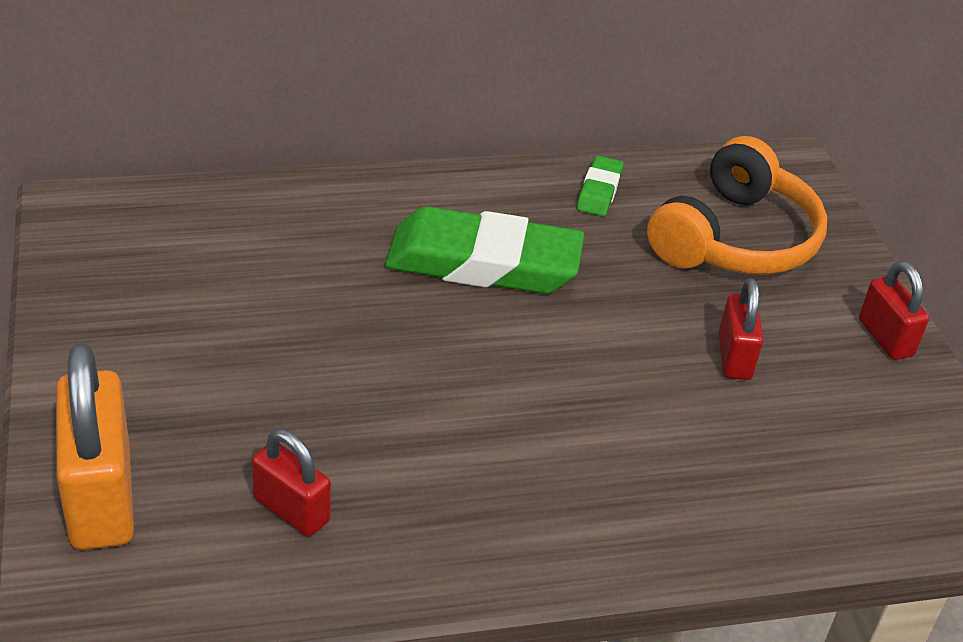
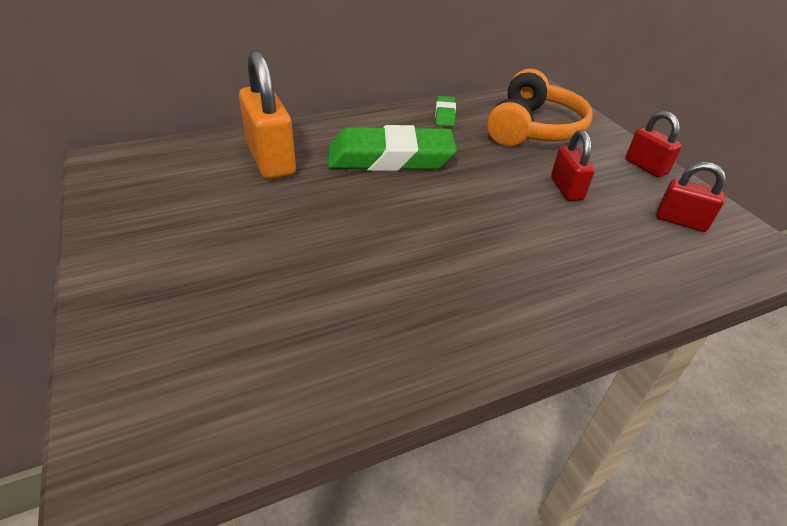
camera: 10 degrees left, 0 degrees up
orange padlock [56,343,134,550] -> orange padlock moved to [239,51,296,179]
red padlock [252,429,331,537] -> red padlock moved to [657,162,726,232]

